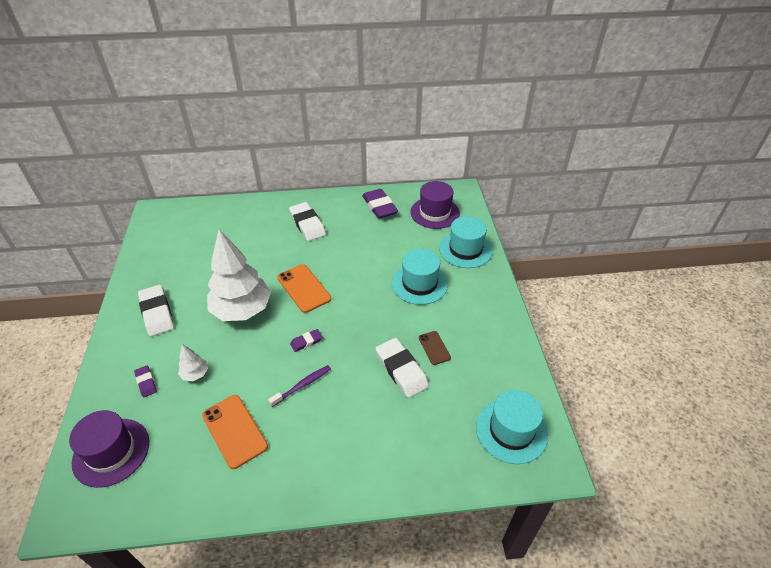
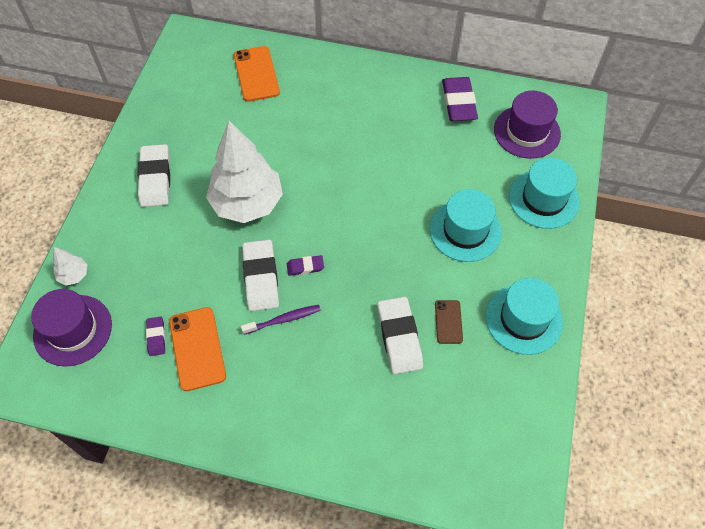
camera: 20 degrees right, 15 degrees up
purple eraser [134,365,157,398] -> purple eraser moved to [146,317,165,356]
white tree [178,344,208,381] -> white tree moved to [53,247,87,285]
orange phone [277,264,331,313] -> orange phone moved to [234,46,280,102]
white eraser [289,202,326,241] -> white eraser moved to [242,240,279,311]
turquoise hat [476,390,548,464] -> turquoise hat moved to [486,278,563,355]

